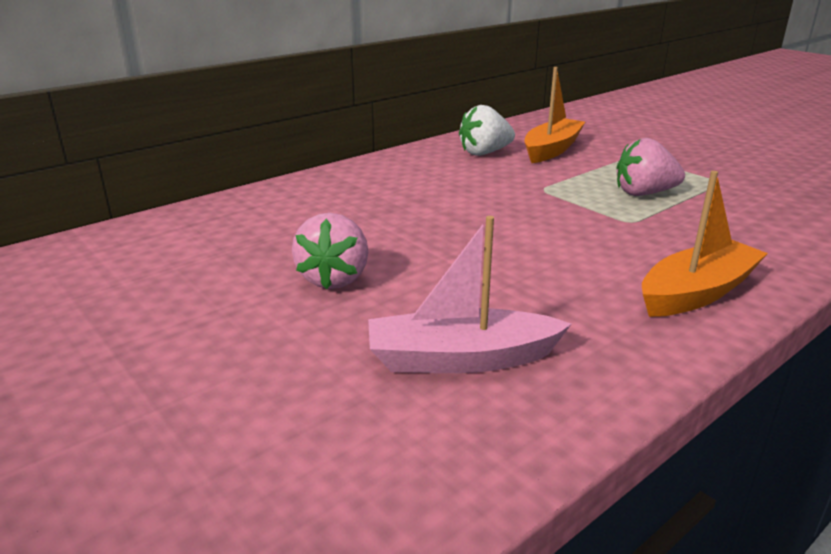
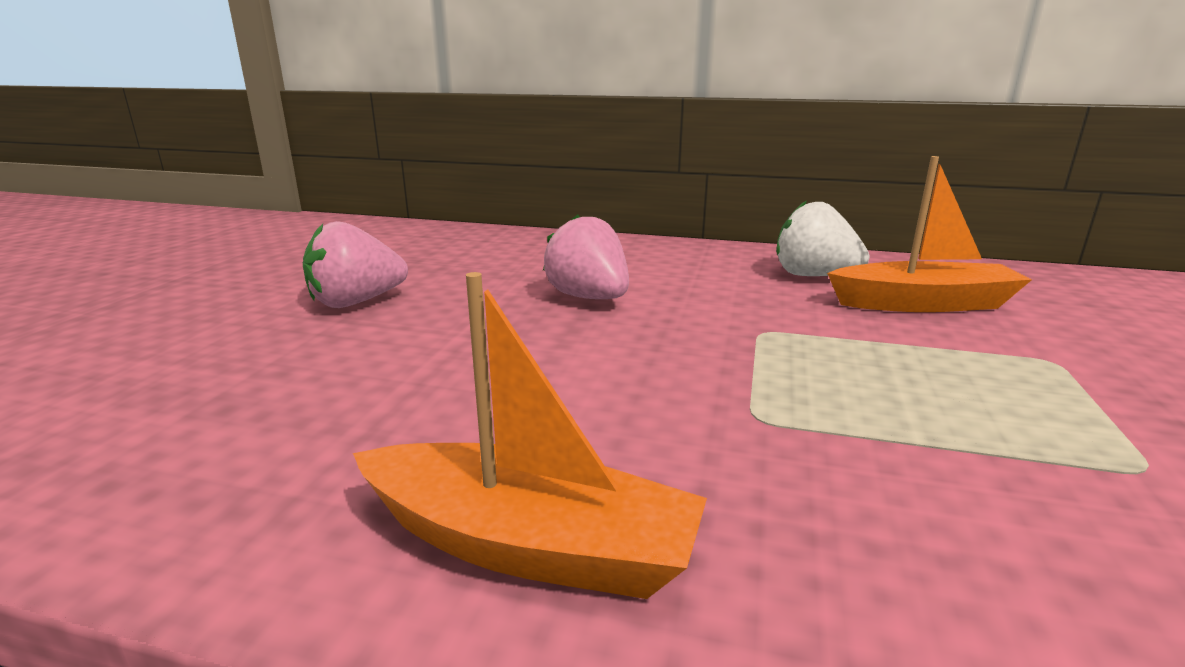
camera: 55 degrees right, 5 degrees down
pink boat [368,216,571,373] -> none
pink strawberry [616,138,685,196] -> pink strawberry moved to [543,214,629,299]

